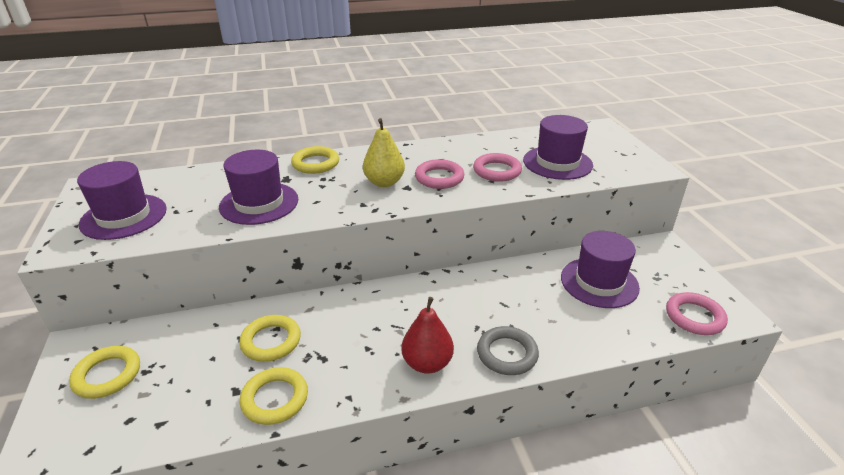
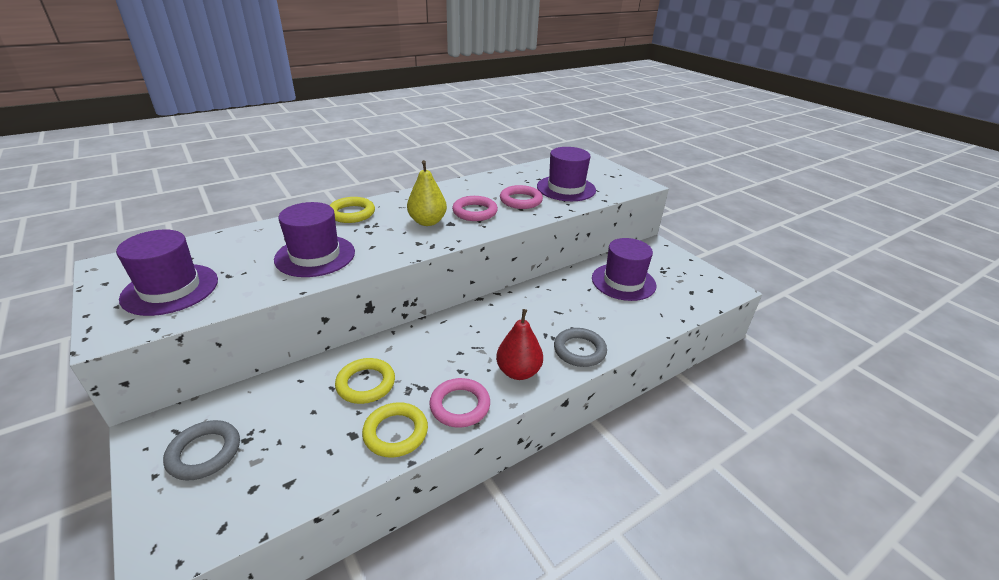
camera: 20 degrees left, 0 degrees up
yellow ring [69,346,140,399] -> grey ring [163,420,240,481]
pink ring [666,292,728,335] -> pink ring moved to [429,378,490,427]

